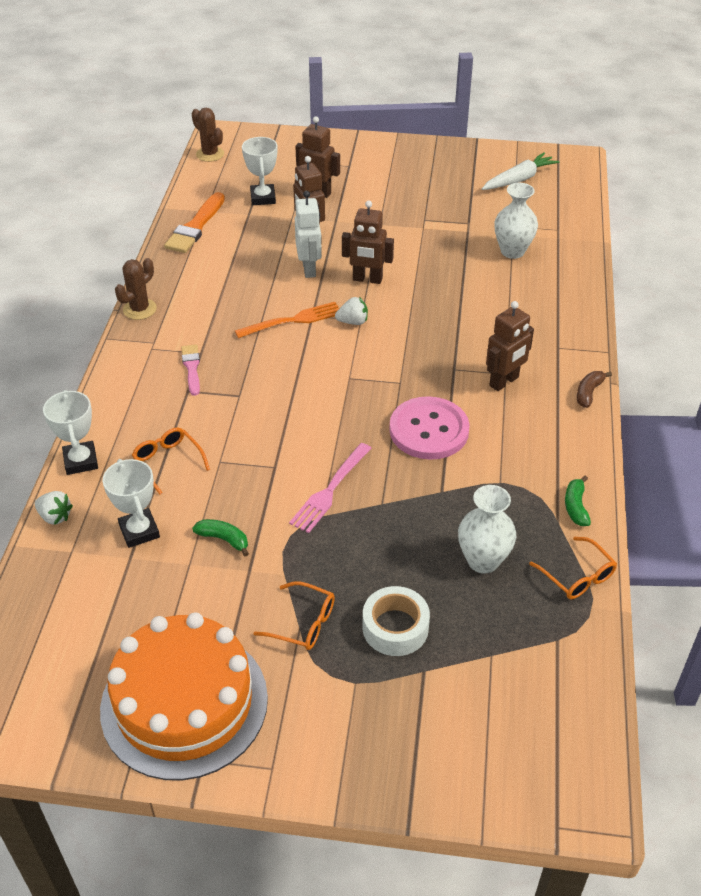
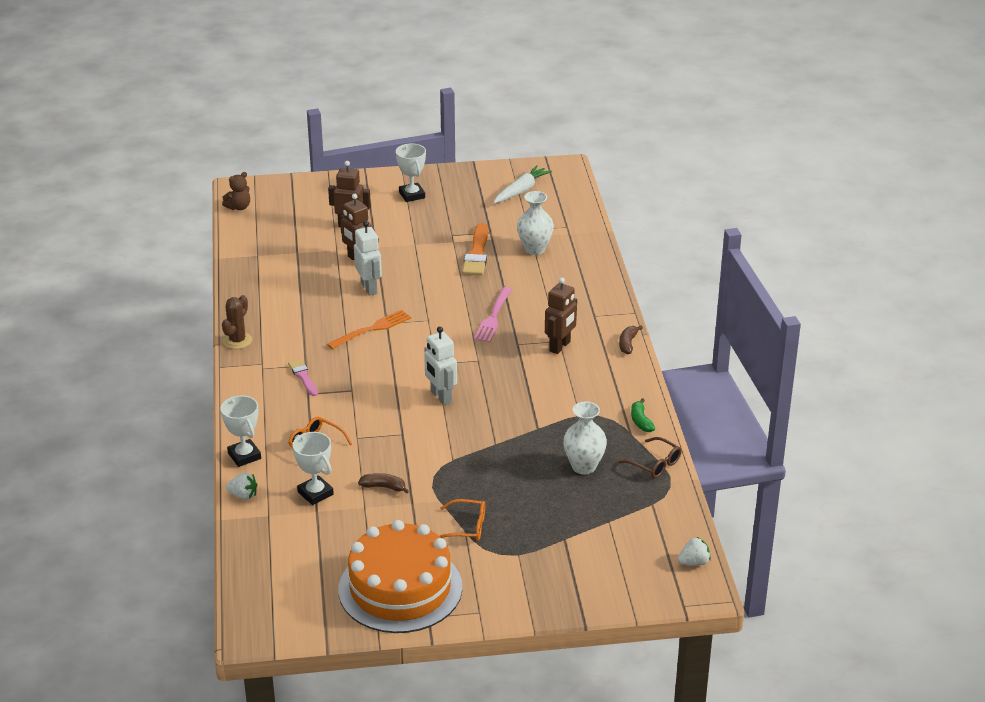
camera: 15 degrees left, 10 degrees down
orange brush [164,192,225,253] -> orange brush moved to [462,223,488,276]
brown cactus [192,108,224,162] -> brown teddy bear [222,172,250,210]
green banana [192,519,249,556] -> brown banana [358,473,409,494]
white trophy [242,137,277,205] -> white trophy moved to [396,144,426,202]
pink fork [289,443,372,533] -> pink fork moved to [474,287,512,342]
white strawberry [335,297,368,325] -> white strawberry moved to [678,537,711,565]
brown robot [342,200,394,284] -> none
white tape [362,586,430,656] -> none
pink button [389,396,470,460] -> none
orange glasses [529,537,617,599] -> brown glasses [618,437,682,478]
none -> white robot [424,326,457,405]

